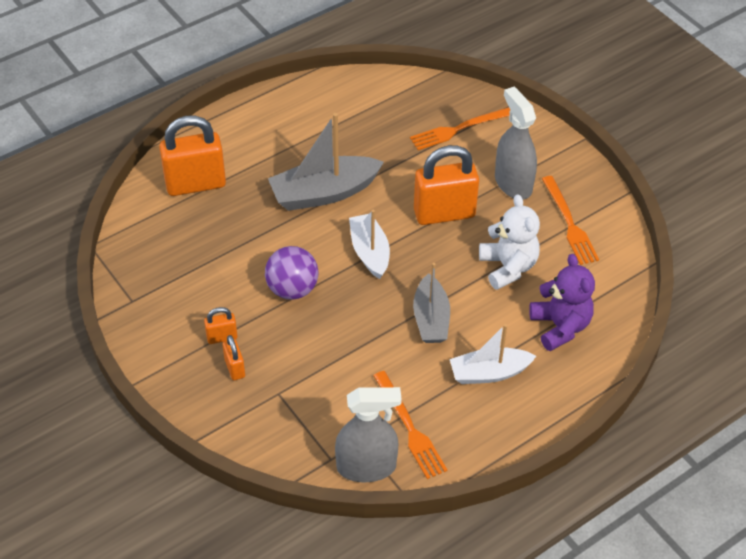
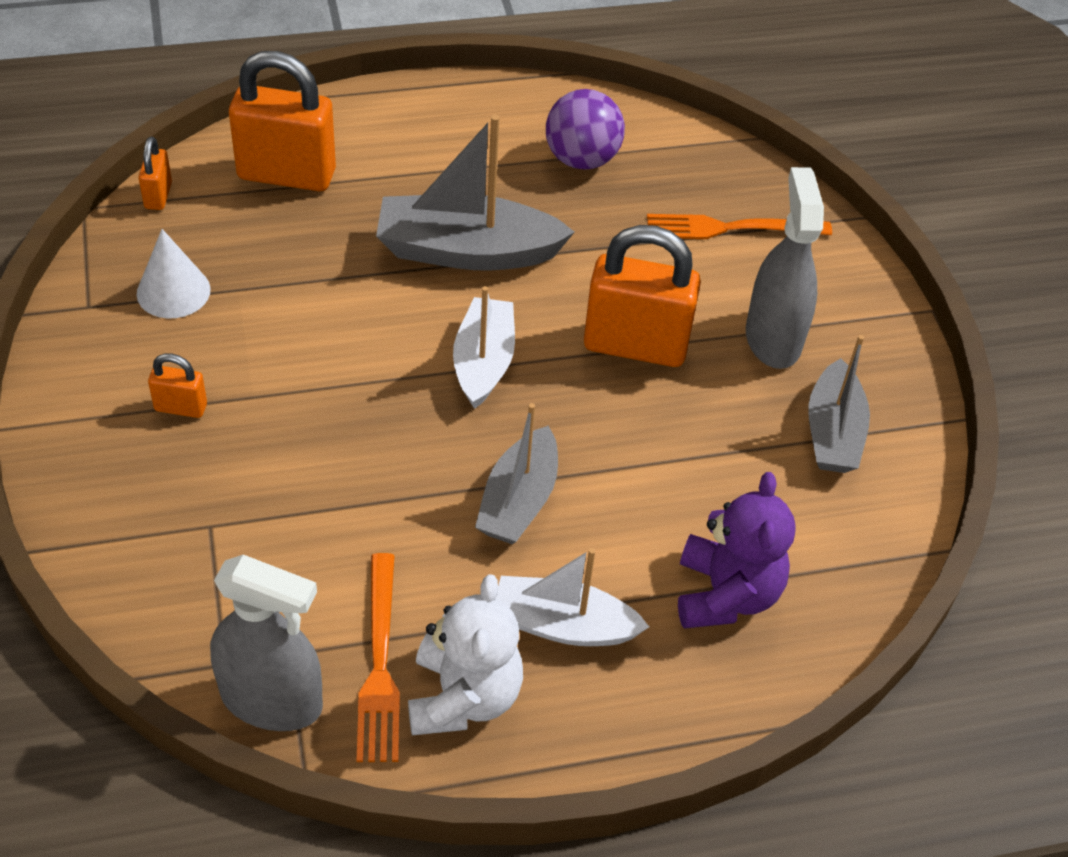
camera: 20 degrees right, 0 degrees up
orange padlock [223,335,245,380] -> orange padlock moved to [138,137,172,210]
purple ball [265,246,319,300] -> purple ball moved to [546,89,625,170]
white teddy bear [479,194,540,290] -> white teddy bear moved to [408,574,523,735]
orange fork [542,176,599,265] -> grey boat [808,335,870,473]
none -> white cone [136,229,211,318]

